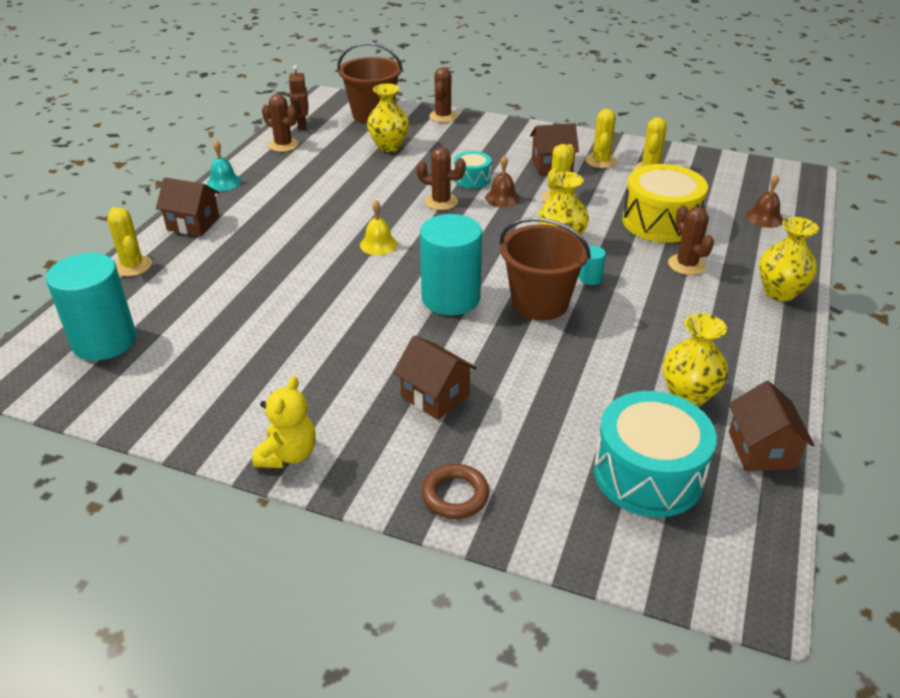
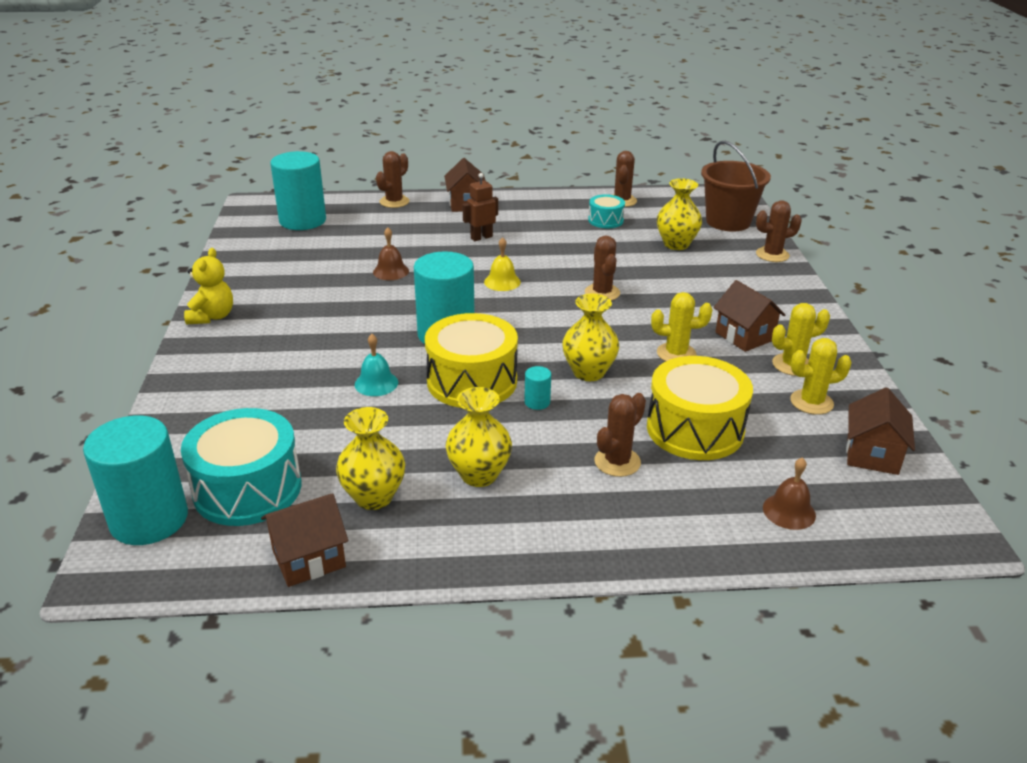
camera: 65 degrees right, 5 degrees down
yellow cactus [107,207,152,276] -> brown cactus [376,151,409,208]
turquoise bell [207,140,241,191] -> turquoise bell moved to [355,334,398,396]
yellow teddy bear [252,376,316,468] -> yellow teddy bear turned 75 degrees counterclockwise [184,248,233,324]
brown robot [288,65,309,130] -> brown robot moved to [463,173,498,241]
brown house [393,336,477,420] -> brown house moved to [846,387,915,475]
brown ring [422,464,489,519] -> none
turquoise drum [454,151,491,188] -> turquoise drum moved to [588,194,625,228]
brown bell [485,155,520,207] -> brown bell moved to [373,227,409,280]
brown bucket [500,217,591,320] -> yellow drum [425,313,518,408]
yellow vase [759,217,819,301] -> yellow vase moved to [446,387,512,487]
none -> turquoise cylinder [83,415,188,545]

